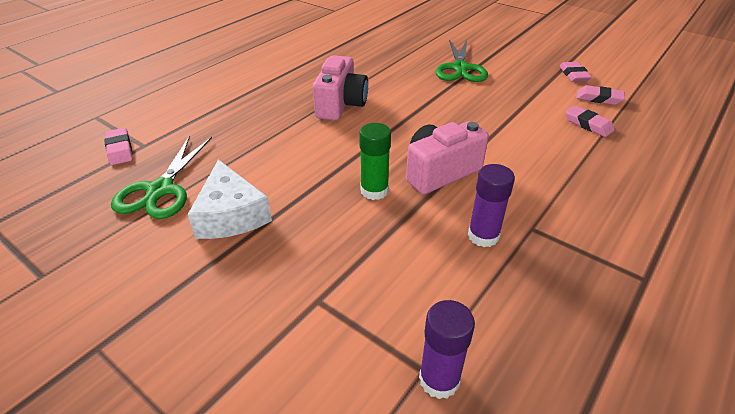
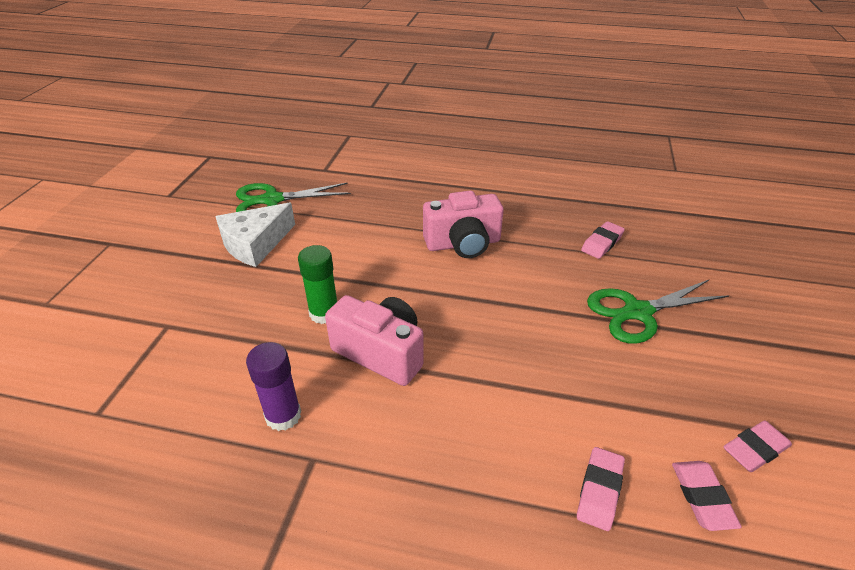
camera: 65 degrees right, 0 degrees up
pink eraser [104,128,132,165] -> pink eraser moved to [581,221,625,259]
purple glue stick [419,300,475,399] -> none

